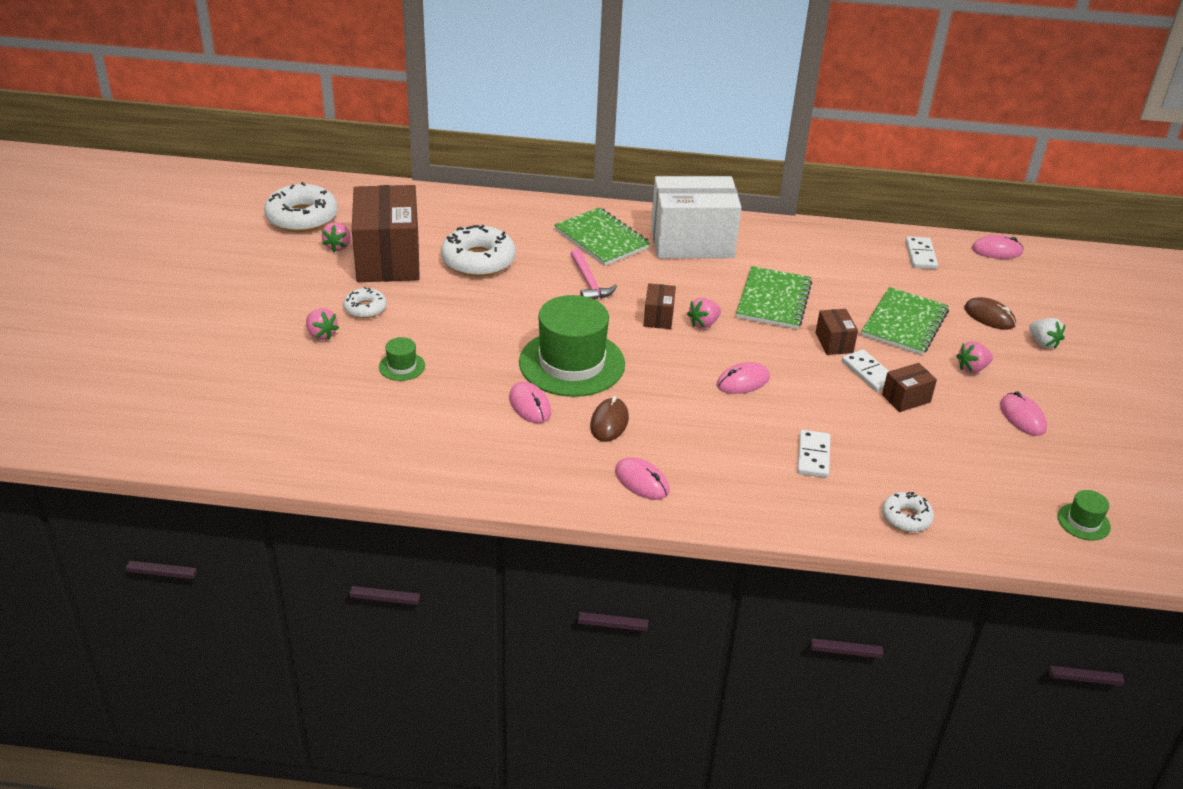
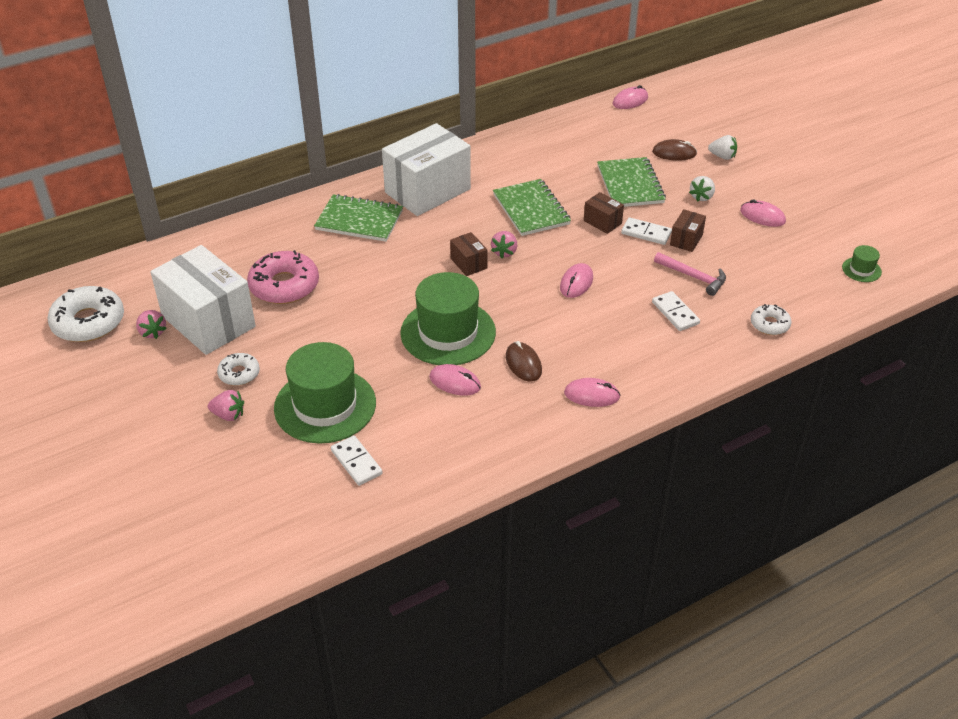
camera: 35 degrees left, 5 degrees up
brown box [352,185,420,282] -> white box [150,245,256,355]
green hat [379,337,425,381] -> green hat [274,342,376,444], size x2.33
white donut [441,225,515,277] -> pink donut [247,250,319,304]
pink hammer [570,248,617,299] -> pink hammer moved to [654,252,726,296]
white domino [906,237,938,269] -> white domino moved to [331,435,383,486]
pink strawberry [956,341,993,373] -> white strawberry [689,176,715,202]

